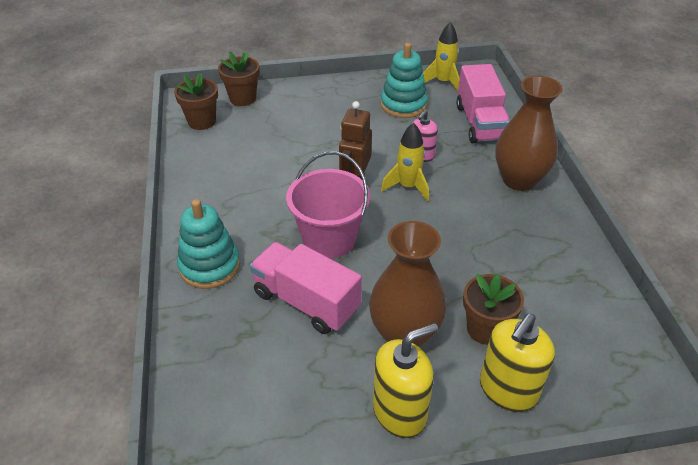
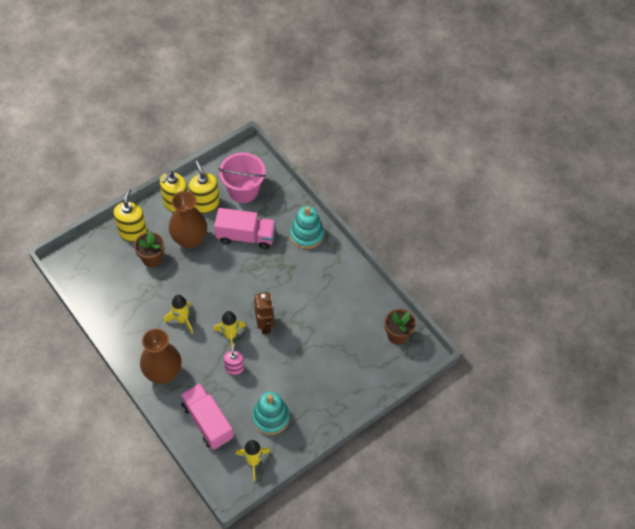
camera: 150 degrees right, 15 degrees up
brown flower pot [218,51,260,106] -> none
pink bucket [286,151,370,258] -> pink bucket moved to [218,153,266,203]
none -> yellow rocket [164,295,193,334]
none -> yellow soap dispenser [189,160,219,214]

